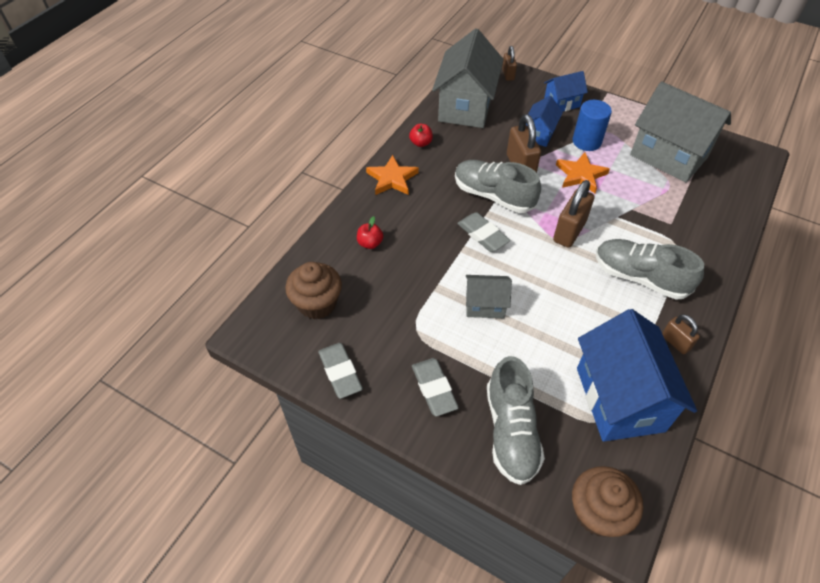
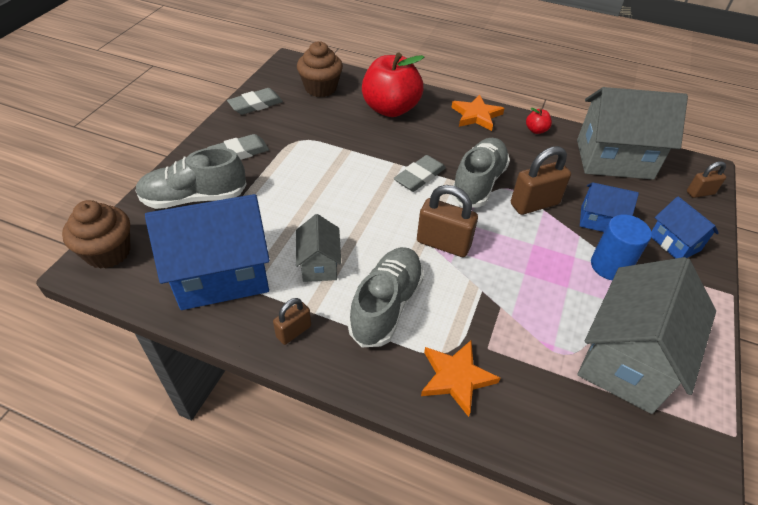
camera: 80 degrees right, 5 degrees down
red apple [357,216,383,249] -> red apple [362,52,424,117], size x2.46
grey house [466,275,512,318] -> grey house moved to [296,214,341,282]
orange star [556,152,610,193] -> orange star moved to [421,340,500,417]

